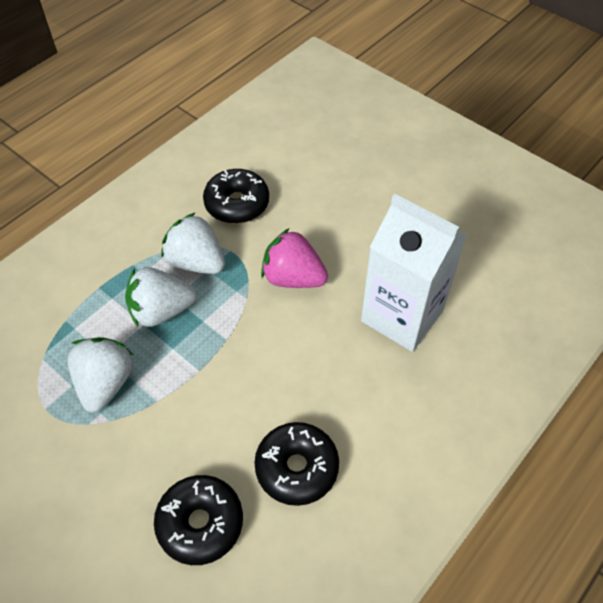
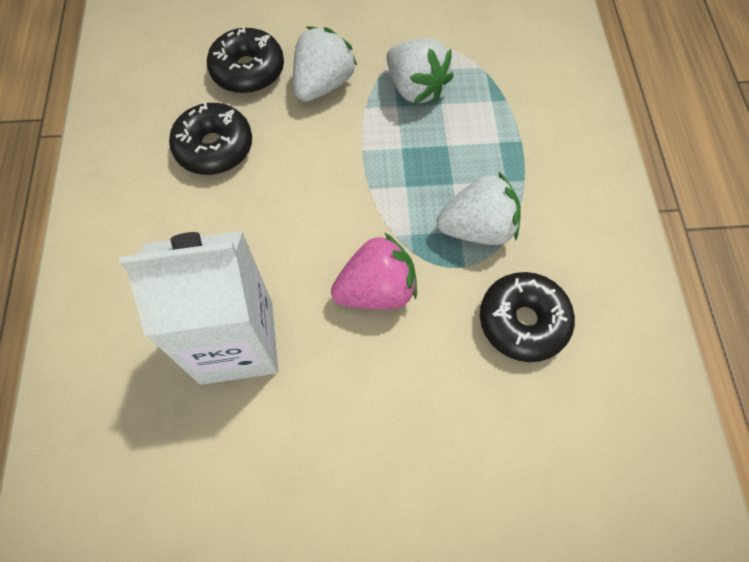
camera: 135 degrees right, 10 degrees up
white strawberry [125,267,196,327] -> white strawberry moved to [293,27,357,101]

